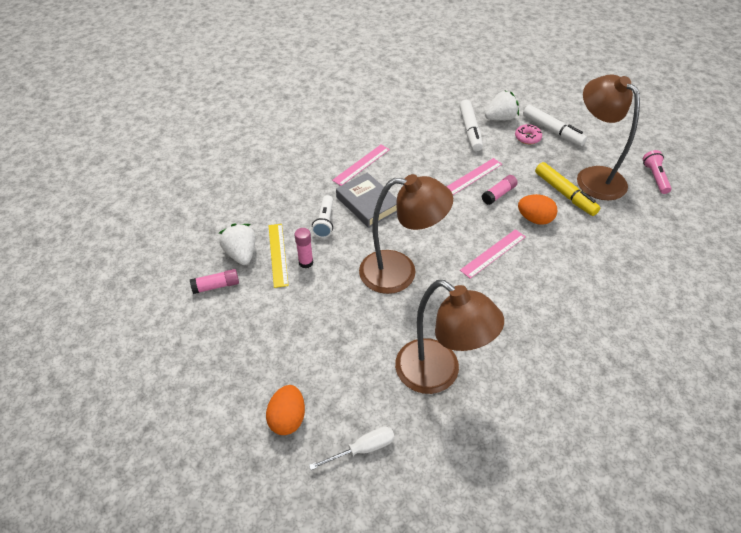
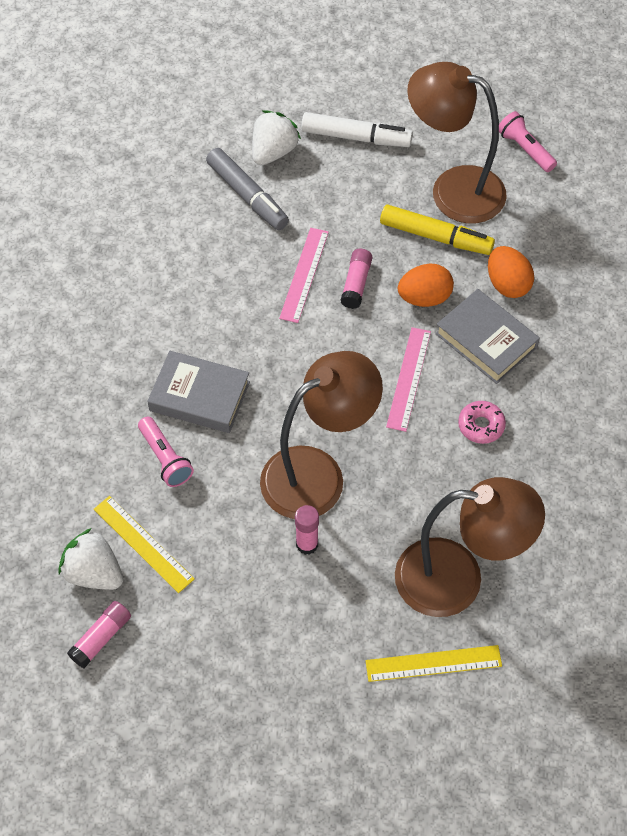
camera: 35 degrees left, 10 degrees up
orange egg [266,385,305,435] -> orange egg moved to [488,246,534,298]
pink glue stick [295,228,313,269] -> pink glue stick moved to [295,505,319,555]
white screwdriver [309,427,395,470] -> none
white flashlight [312,195,333,238] -> pink flashlight [138,417,194,487]
pink ruler [332,145,390,186] -> none
white marker [459,100,483,151] -> grey marker [206,148,289,230]
pink donut [515,124,542,144] -> pink donut moved to [458,401,506,444]
none -> yellow ruler [366,645,502,682]
none -> grey book [435,289,540,384]

